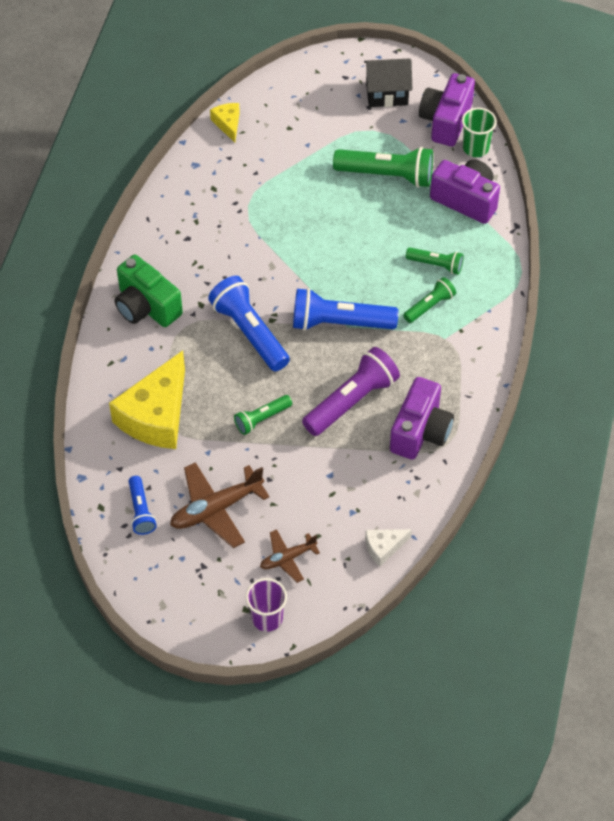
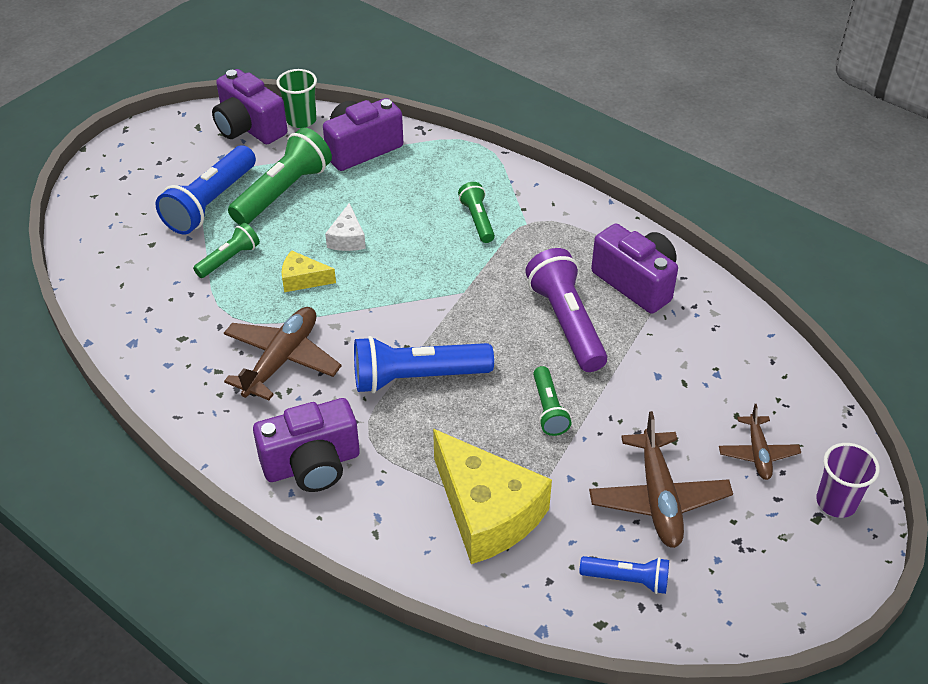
camera: 65 degrees left, 10 degrees down
green camera [114,255,183,327] -> purple camera [253,398,360,492]
yellow cheese [210,103,240,142] -> yellow cheese moved to [281,250,336,292]
blue flashlight [293,288,399,331] -> blue flashlight moved to [156,145,256,235]
black house [364,59,412,107] -> none
white cheese [365,529,412,567] -> white cheese moved to [325,203,366,251]
green flashlight [406,247,464,275] -> green flashlight moved to [193,223,260,278]
none -> brown plane [224,307,342,400]

